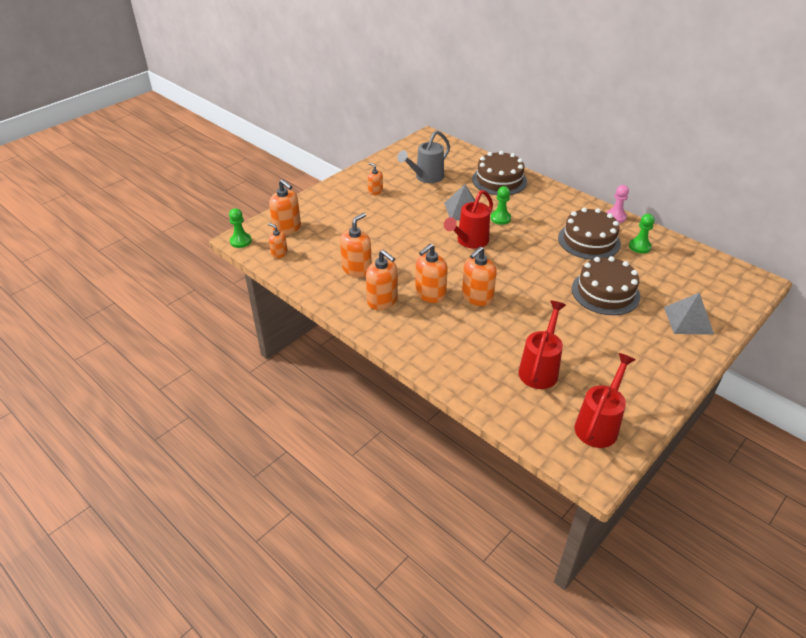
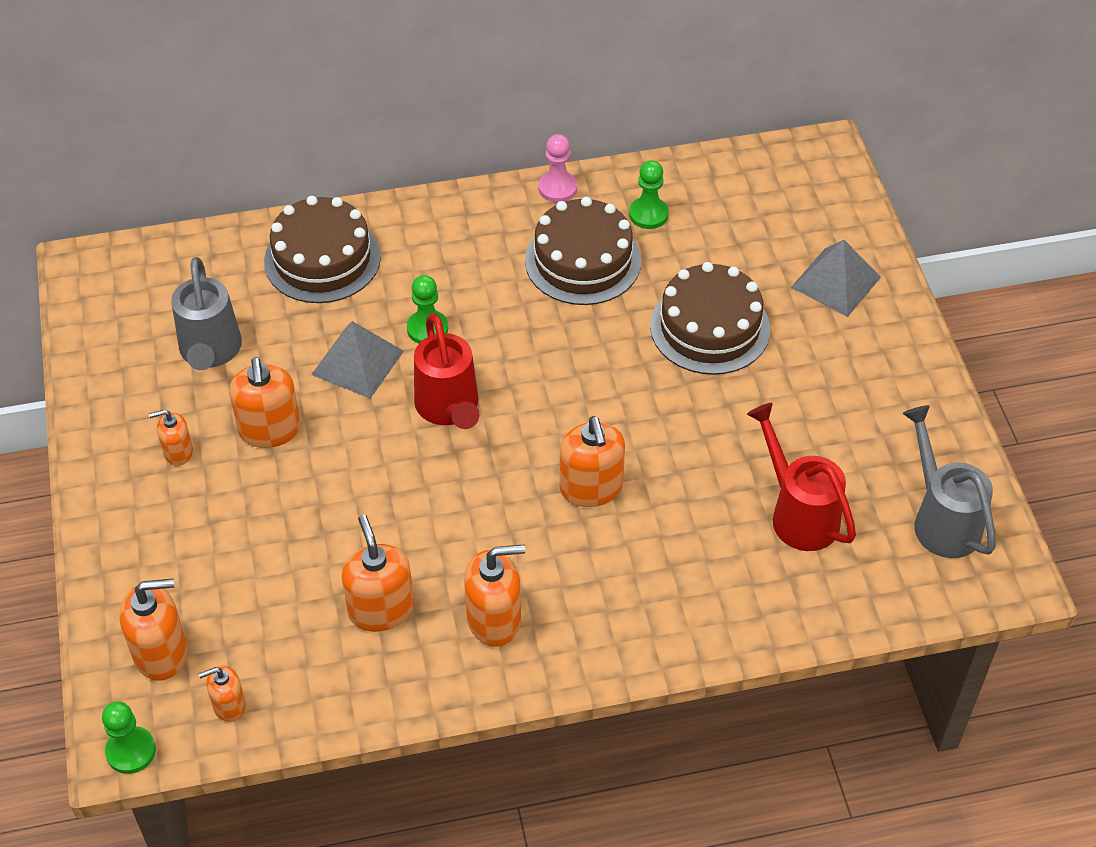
camera: 55 degrees left, 10 degrees up
orange soap dispenser [415,244,448,303] -> orange soap dispenser moved to [229,357,300,448]
red watering can [574,353,636,448] -> grey watering can [903,405,996,558]

